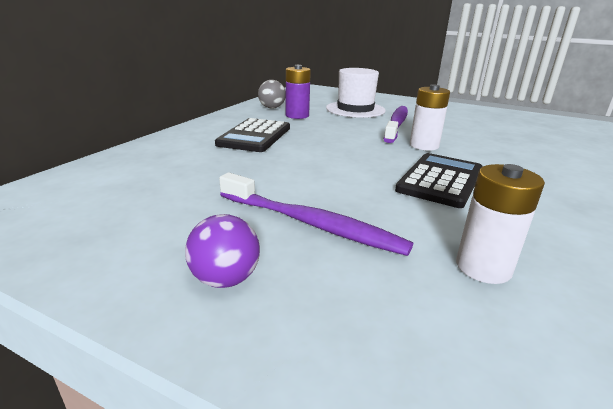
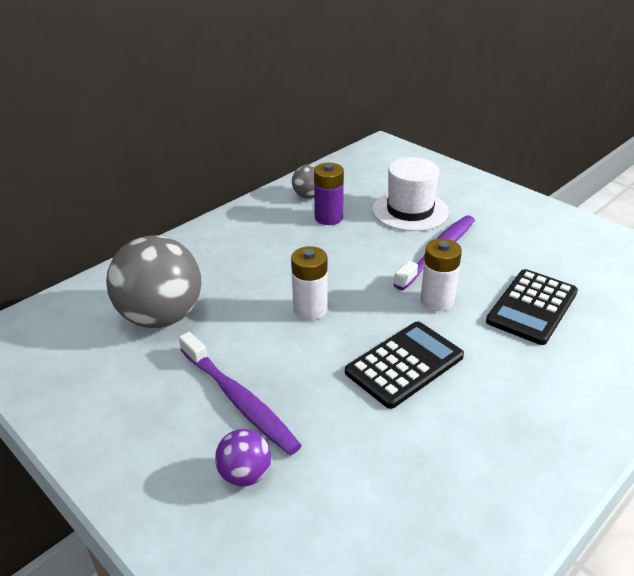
camera: 20 degrees right, 10 degrees up
purple ball [185,214,260,288] -> purple ball moved to [215,429,271,487]
black calculator [215,118,290,152] -> black calculator moved to [486,269,578,345]
white battery [456,164,545,284] -> white battery moved to [291,246,328,320]
none -> grey ball [106,235,201,328]

